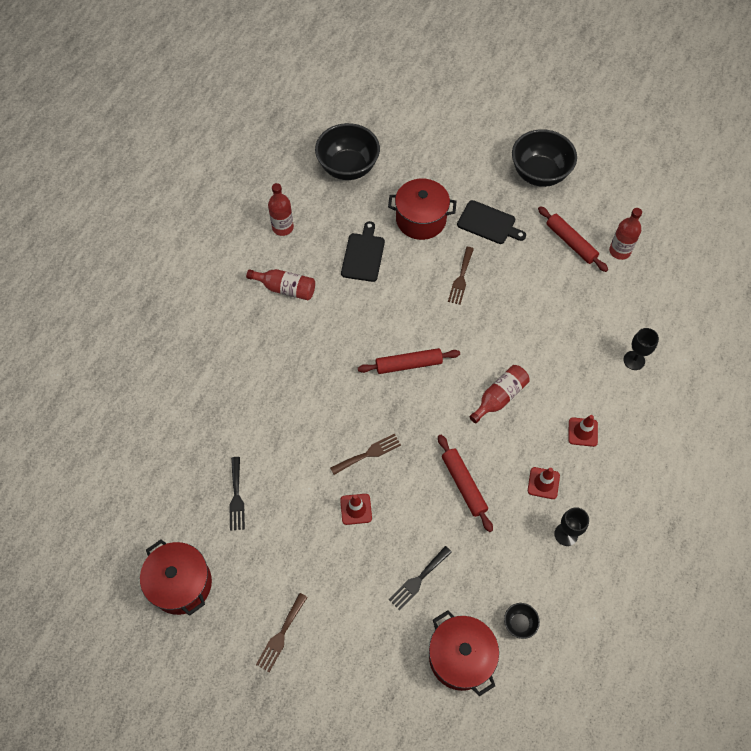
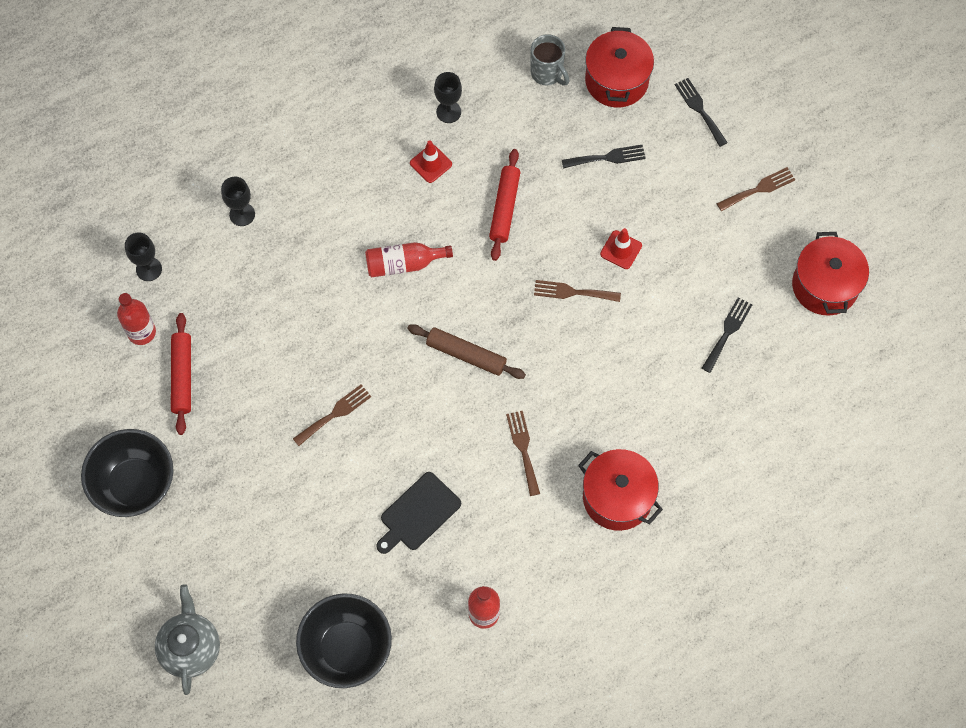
camera: 145 degrees left, 5 degrees up
red bottle [246,269,315,300] -> none
red rolling pin [358,348,460,374] -> brown rolling pin [407,324,526,379]
red pot [388,179,456,240] -> red pot moved to [578,449,663,531]
black cutting board [457,200,526,244] -> none
black bowl [504,603,540,639] -> grey mug [530,34,569,85]
red traffic cone [568,415,598,447] -> none
none -> black goblet [125,232,162,281]
none -> grey teapot [155,584,220,695]
none -> brown fork [506,411,540,496]
none -> black fork [675,78,728,147]

